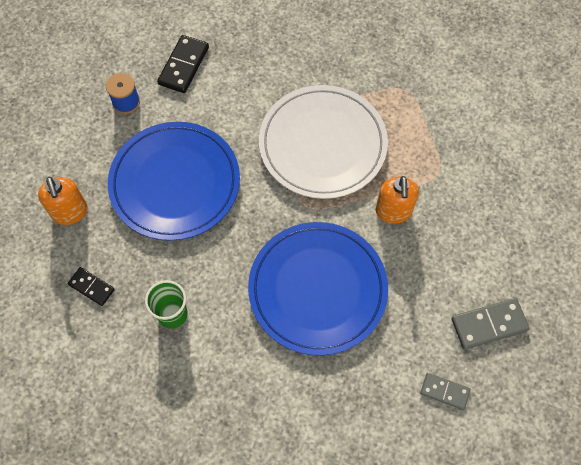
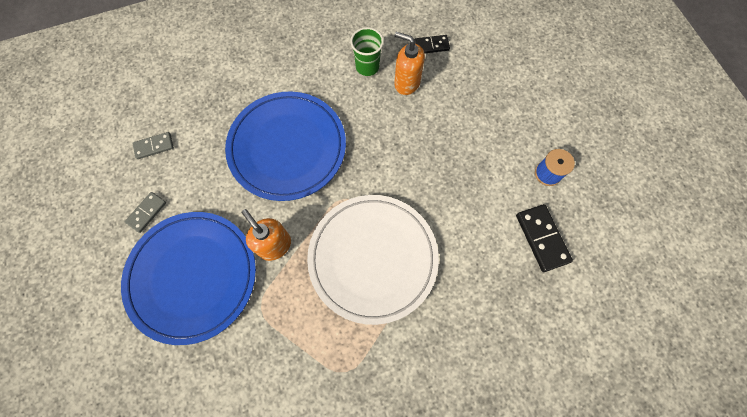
camera: 140 degrees right, 5 degrees up
orange soap dispenser [38,177,88,225] -> orange soap dispenser moved to [394,32,425,95]
blue plate [108,122,240,241] -> blue plate moved to [121,212,256,345]
grey domino [451,298,530,350] -> grey domino [125,192,166,233], size x0.63

